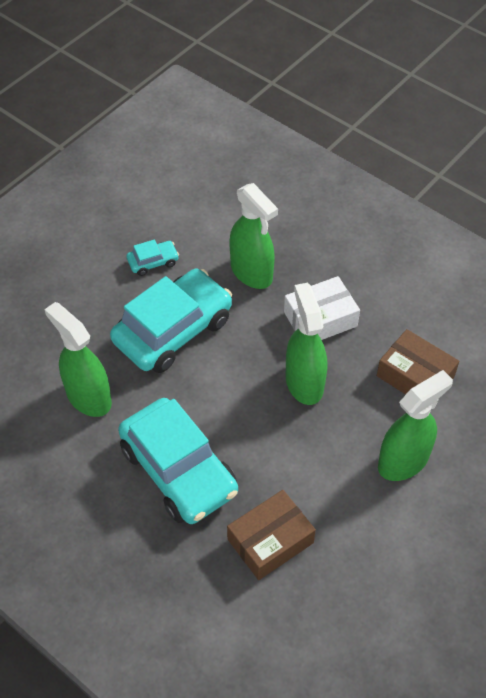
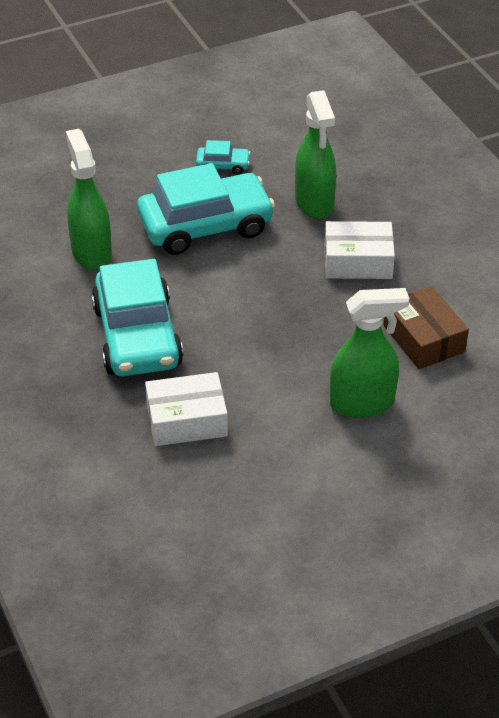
camera: 25 degrees right, 10 degrees down
brown box [227,490,316,580] -> white box [145,372,228,446]
green spray bottle [286,283,327,405] -> none

